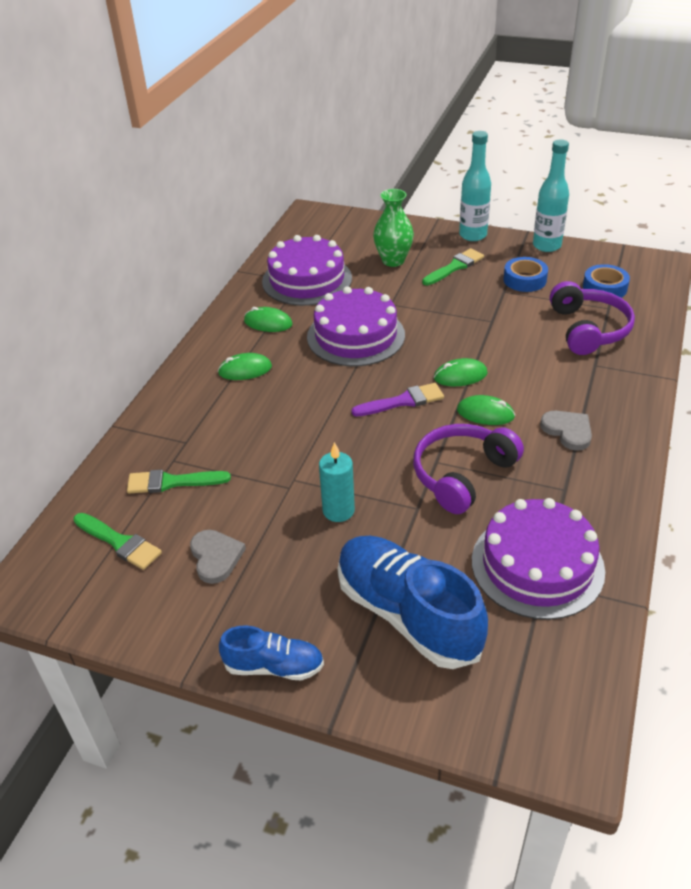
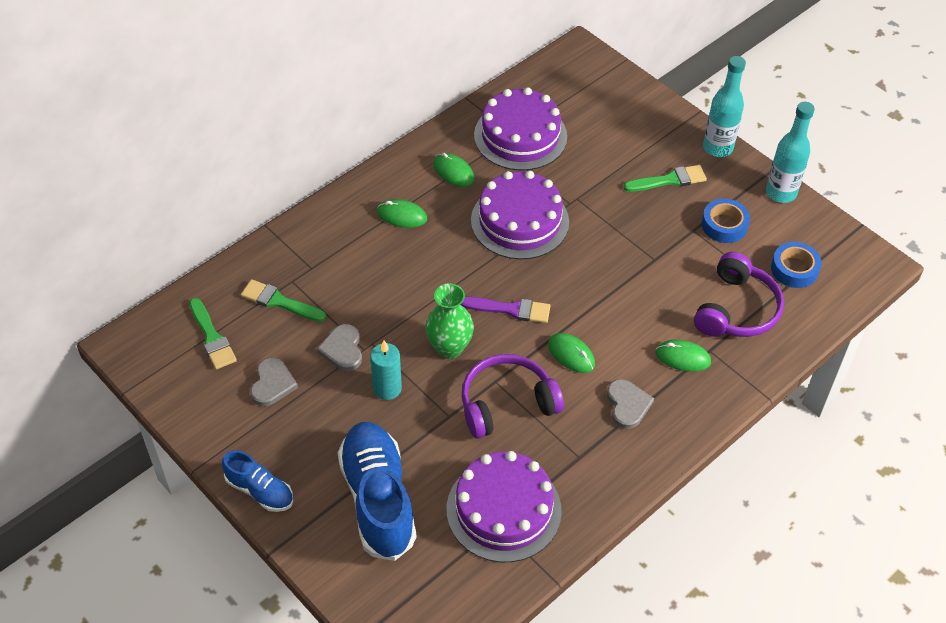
camera: 25 degrees right, 10 degrees up
green vase [373,189,414,267] -> green vase moved to [425,283,474,359]
green mouse [434,358,488,386] -> green mouse moved to [656,340,711,372]
none -> grey heart [317,324,362,371]

